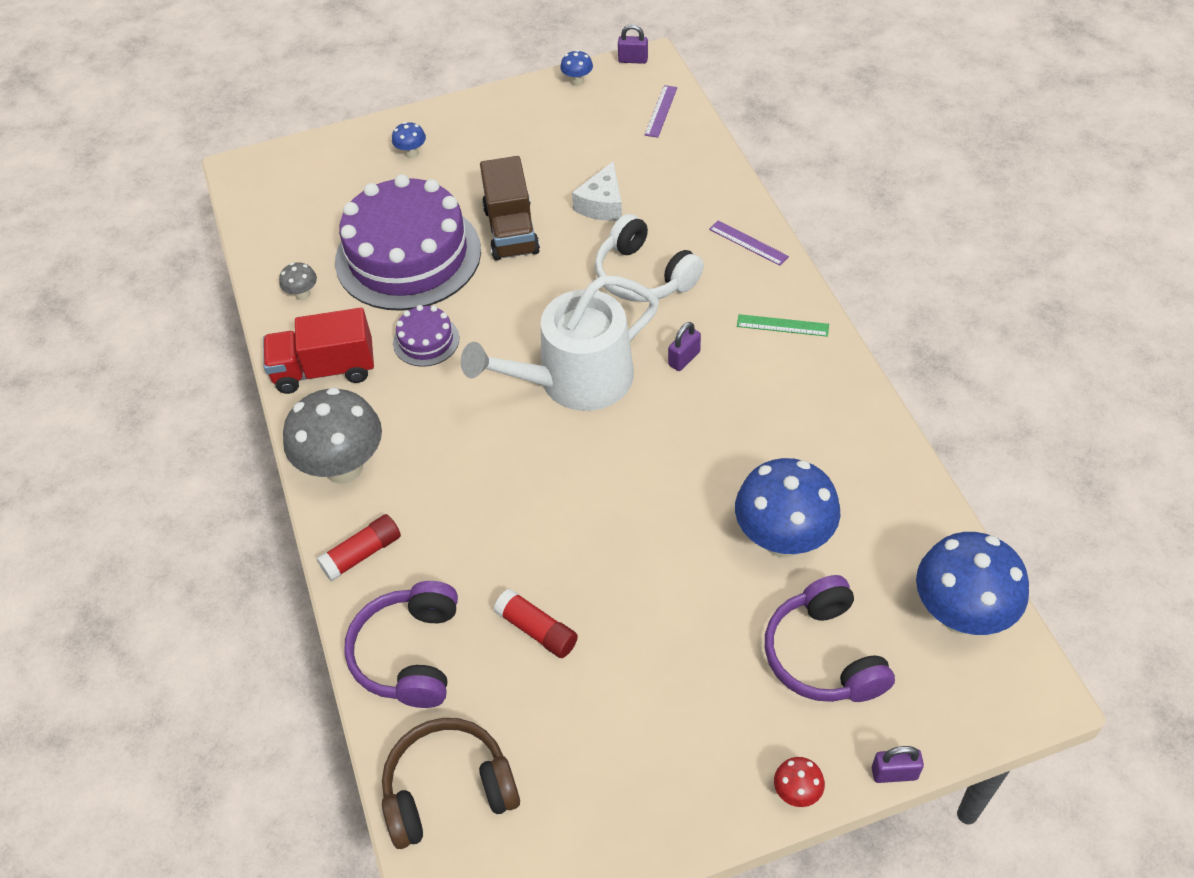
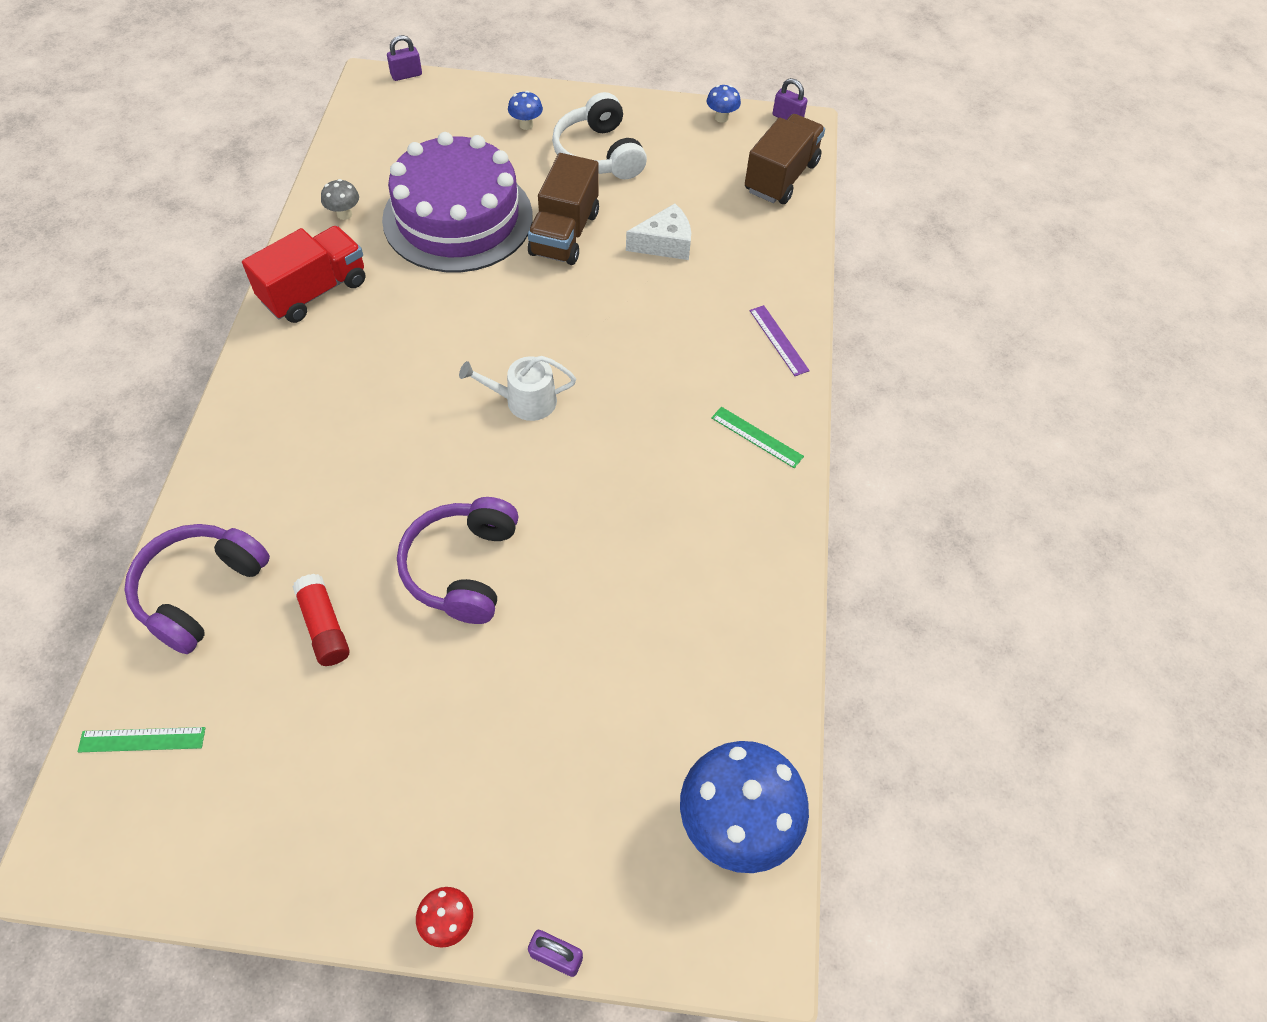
camera: 20 degrees right, 5 degrees up
red truck [263,308,374,394] -> red truck turned 120 degrees clockwise [242,226,365,323]
grey mushroom [283,387,382,484] -> none
red glue stick [316,514,401,581] -> none
brown headphones [382,718,520,849] -> green ruler [78,727,206,753]
purple cake [393,305,459,367] -> none
white watering can [461,276,659,411] -> white watering can [459,356,576,421], size x0.50
white cheese [572,161,622,221] -> white cheese turned 150 degrees counterclockwise [626,204,691,260]
white headphones [595,214,704,302] -> white headphones moved to [552,92,647,179]
purple ruler [645,85,677,138] -> brown truck [745,114,825,204]
purple padlock [668,322,701,371] -> purple padlock moved to [387,35,422,81]
blue mushroom [735,458,840,557] -> none
purple headphones [765,575,895,702] -> purple headphones moved to [397,497,519,624]

